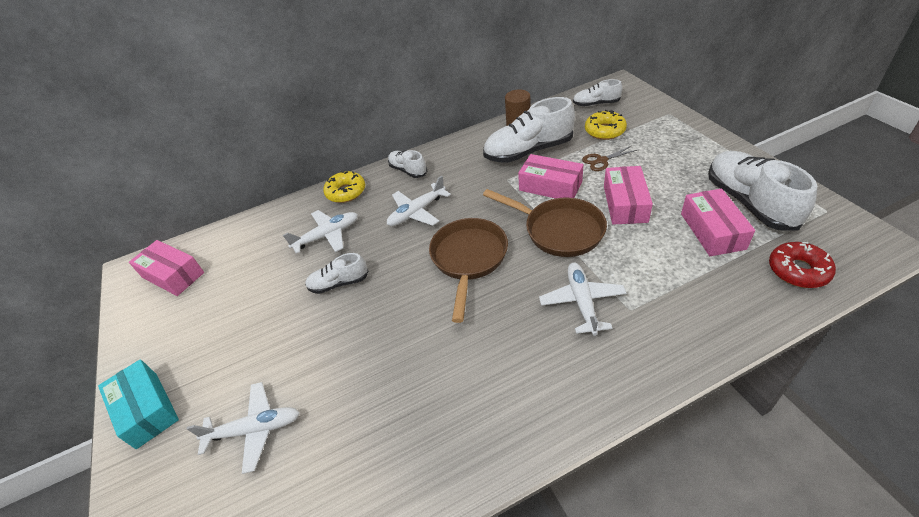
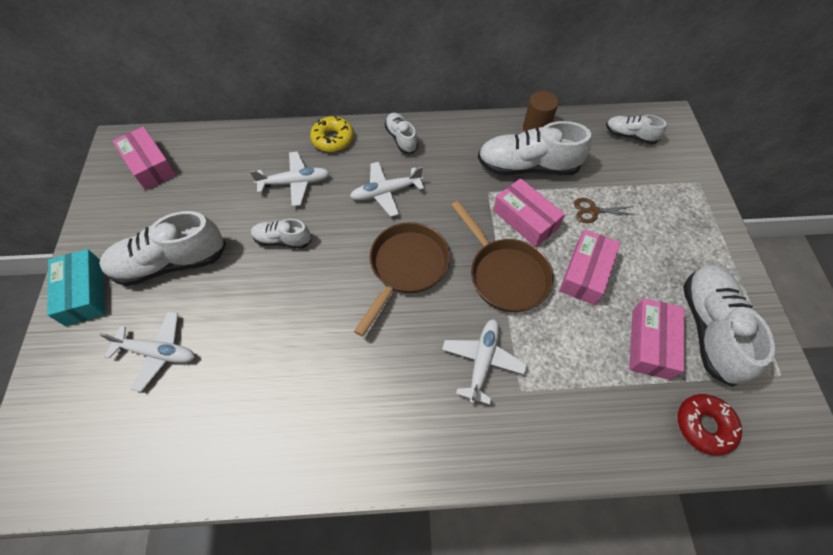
camera: 15 degrees right, 15 degrees up
yellow donut [585,110,627,140] -> none
none -> white shoe [99,211,226,286]

